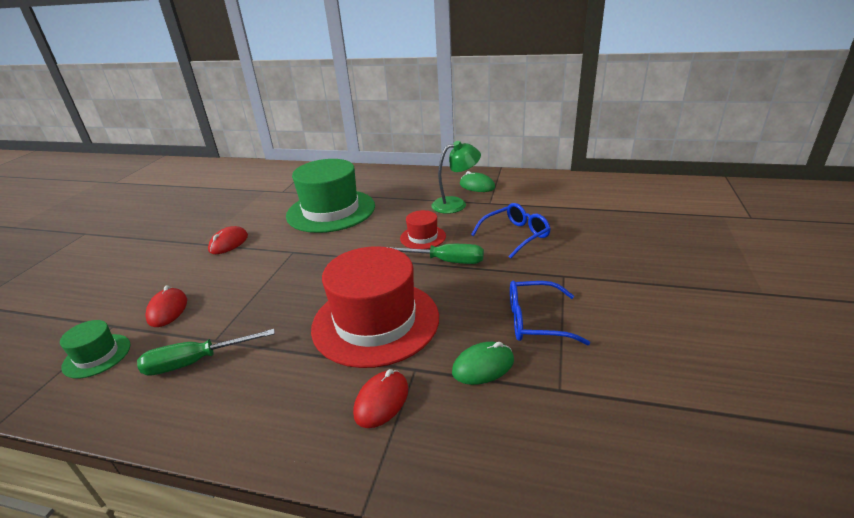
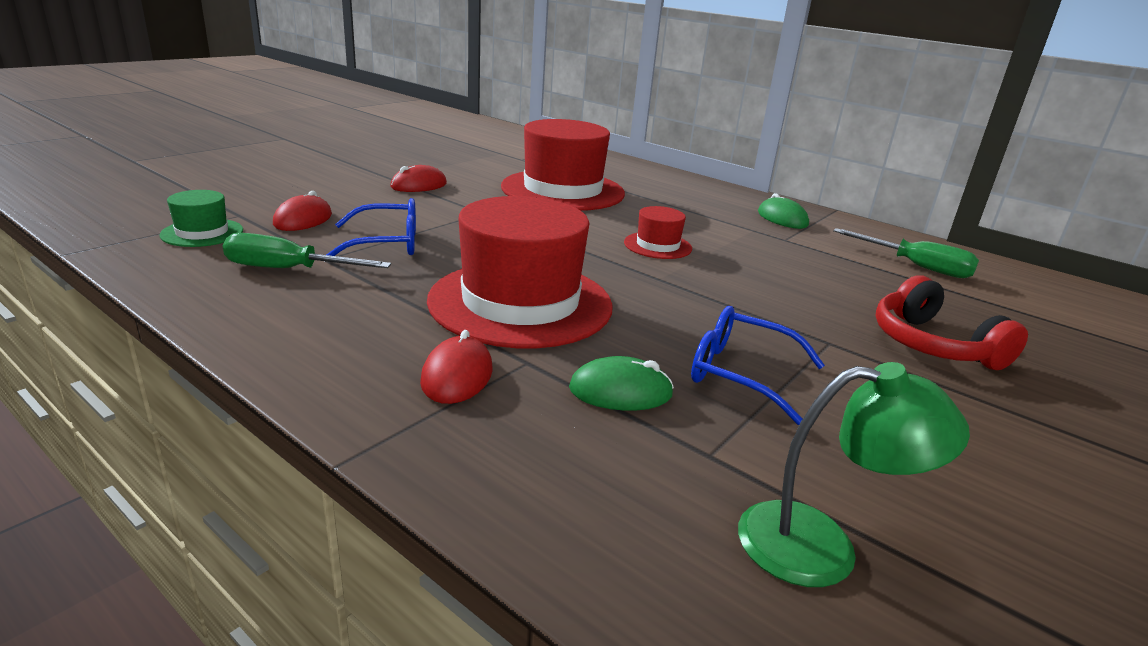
camera: 20 degrees right, 5 degrees down
green hat [286,159,375,233] -> red hat [501,119,625,211]
red mouse [353,369,409,428] -> red mouse turned 45 degrees counterclockwise [420,330,493,404]
green screwdriver [388,244,484,264] -> green screwdriver moved to [833,228,979,278]
green lamp [431,141,481,214] -> green lamp moved to [738,362,970,587]
blue glasses [471,203,550,259] -> blue glasses moved to [326,198,416,256]
none -> red headphones [875,275,1028,370]

